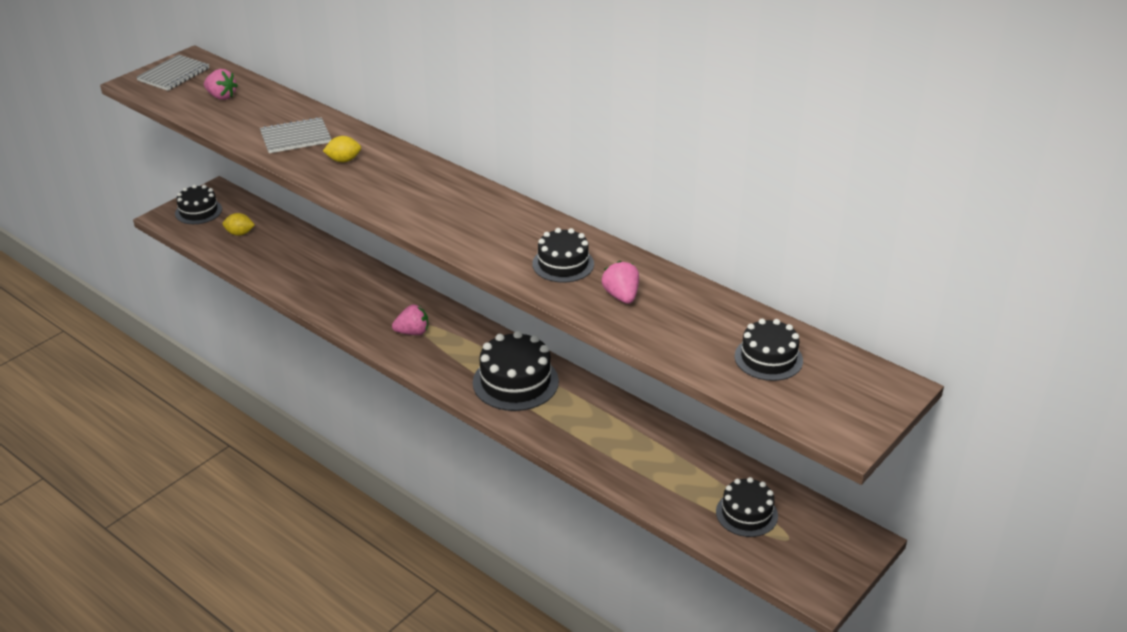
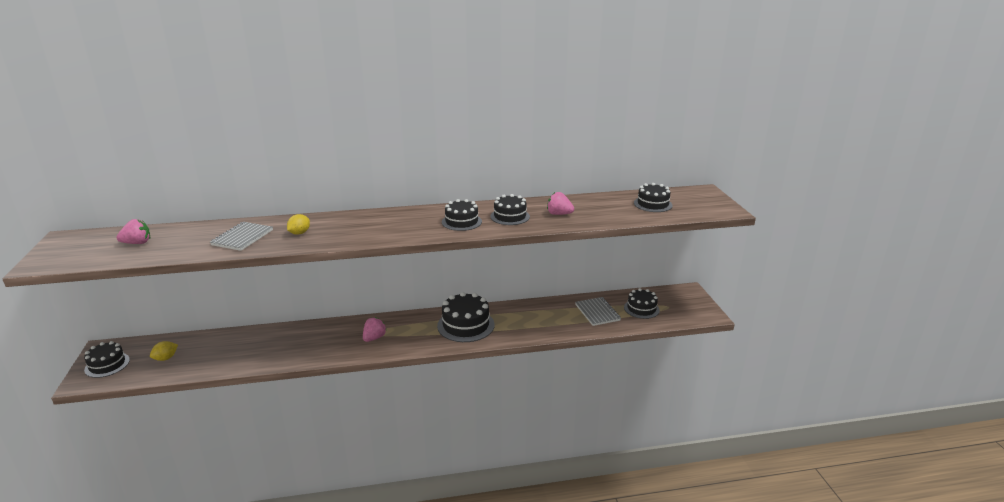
camera: 50 degrees left, 10 degrees down
grey notebook [136,54,209,91] -> grey notebook moved to [575,297,621,326]
none -> black cake [442,199,482,231]

